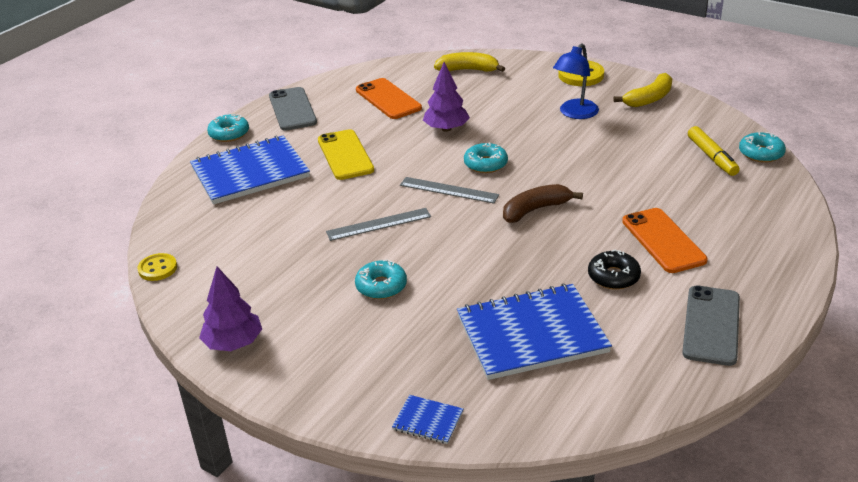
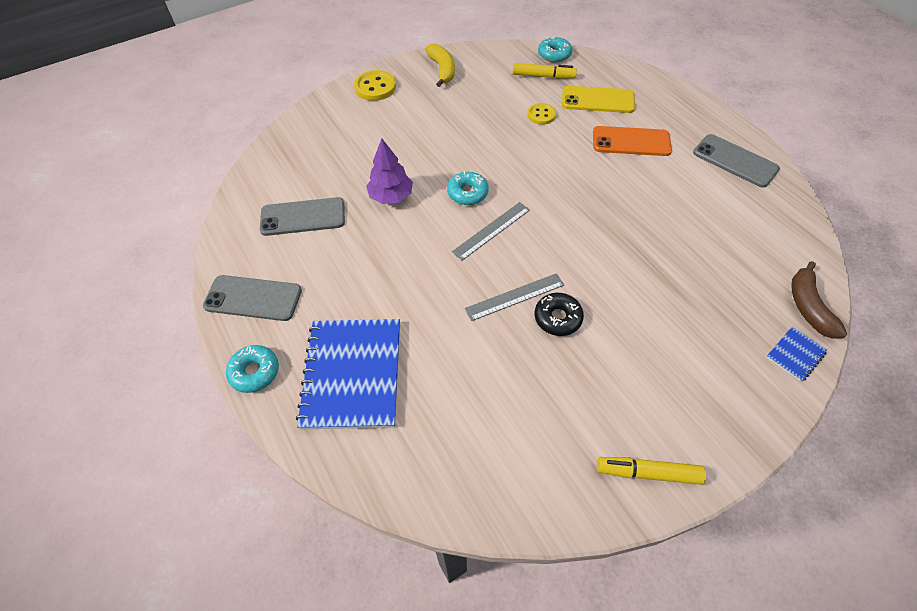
camera: 65 degrees left, 20 degrees up
yellow button [138,253,177,281] -> yellow button moved to [527,103,556,125]
purple tree [199,267,262,351] -> yellow marker [597,457,706,485]
yellow phone [318,129,374,180] -> yellow phone moved to [562,86,635,113]
grey ruler [326,208,431,241] -> grey ruler turned 60 degrees clockwise [465,273,564,321]
turquoise donut [355,259,407,299] -> none
orange phone [356,78,422,119] -> grey phone [260,197,345,236]
yellow banana [434,52,505,72] -> none
blue notebook [457,284,612,380] -> none
brown banana [503,184,583,223] -> brown banana moved to [791,261,847,339]
blue lamp [553,44,599,119] -> none
black donut [588,250,641,290] -> black donut moved to [535,293,584,336]

